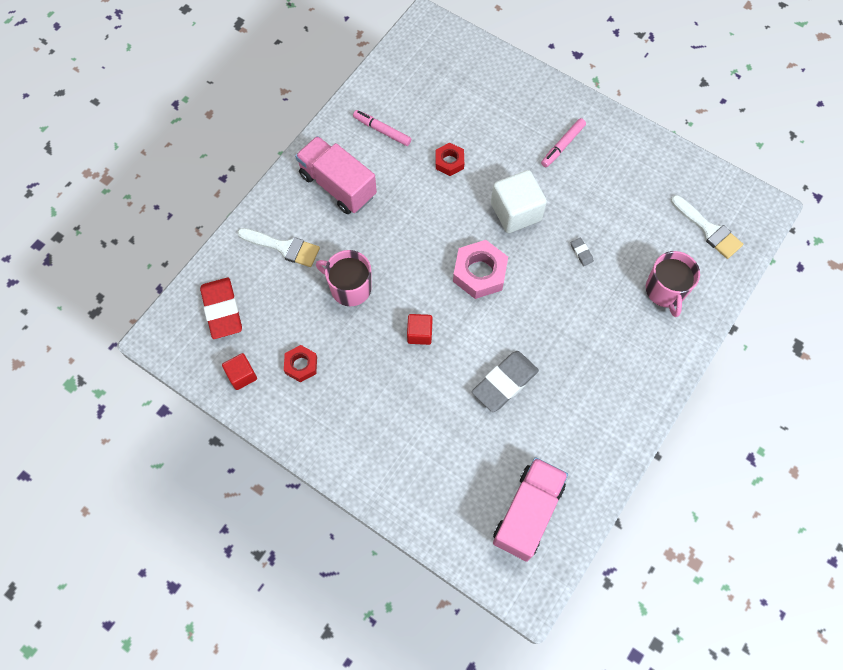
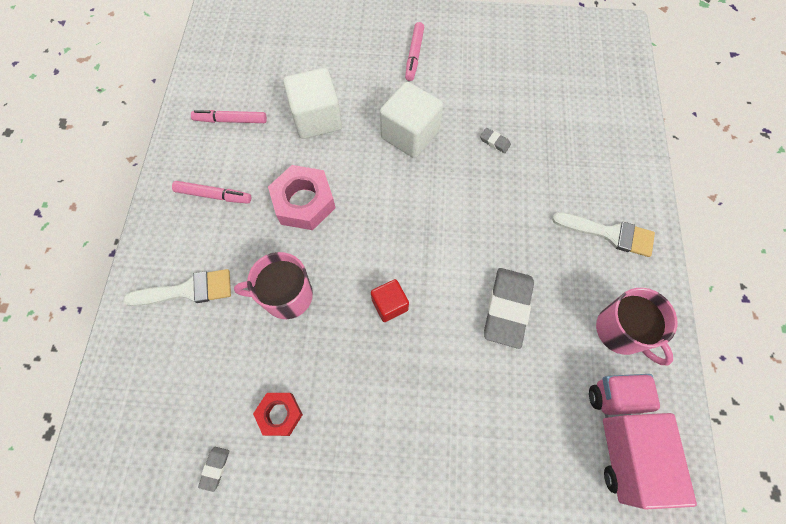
camera: 30 degrees left, 0 degrees up
red eraser [200,278,242,339] -> none
red cube [222,353,257,390] -> grey eraser [198,447,229,492]
pink truck [295,136,377,214] -> pink marker [172,181,251,204]
red nut [435,143,464,176] -> white cube [283,68,342,139]
pink nut [453,240,508,299] -> pink nut moved to [268,165,336,230]
pink mug [646,251,700,317] -> pink mug moved to [596,288,677,365]
white brush [671,195,743,259] -> white brush moved to [552,212,655,257]

